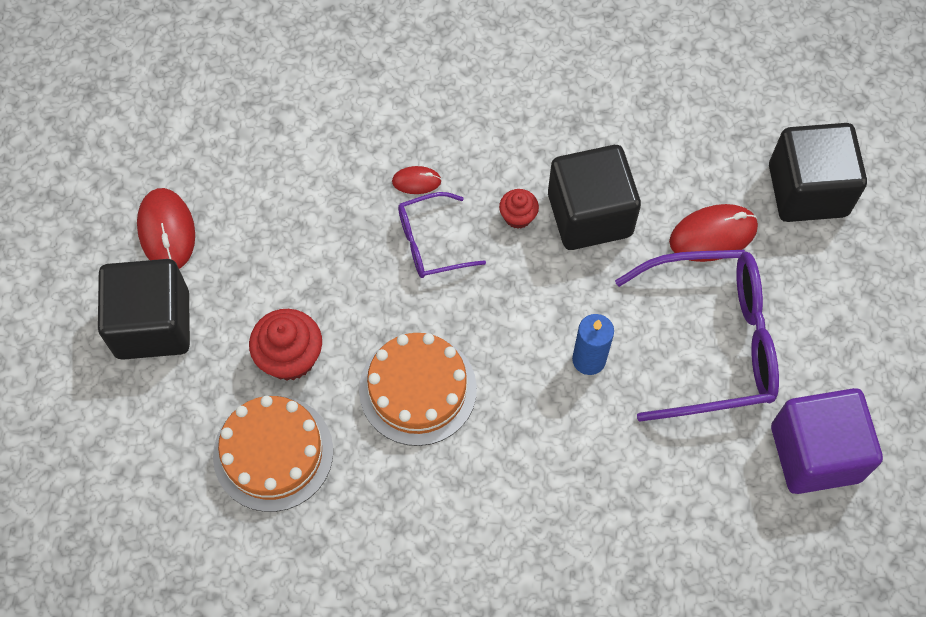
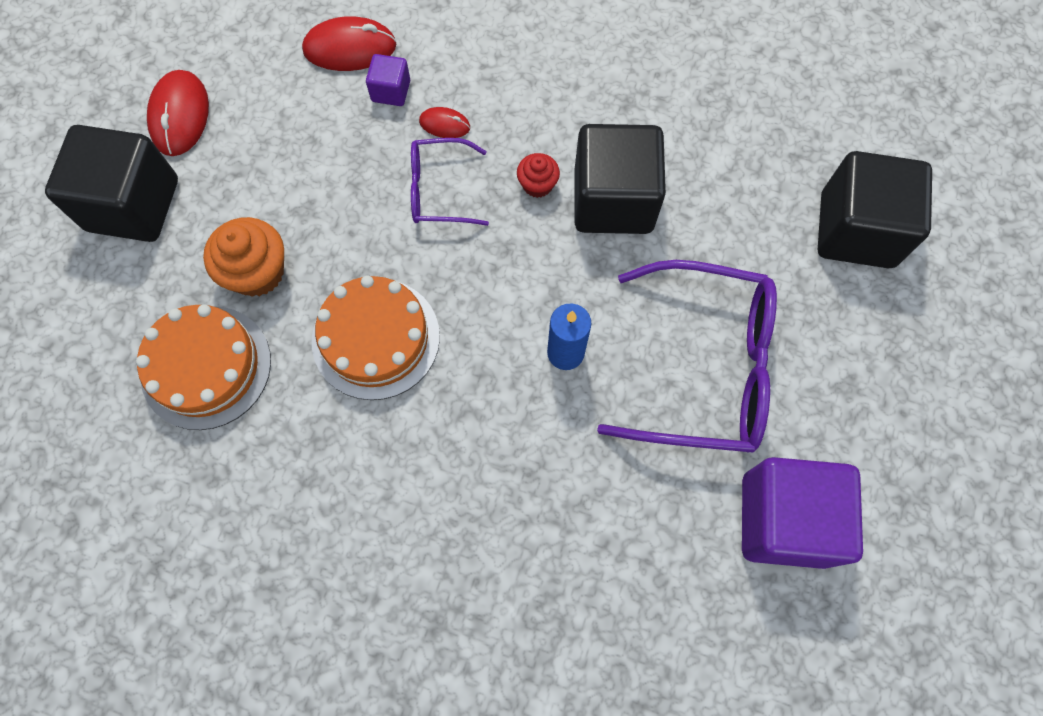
camera: 15 degrees right, 5 degrees up
red cupcake [249,309,322,381] -> orange cupcake [203,217,284,297]
red mouse [669,204,758,262] -> red mouse moved to [302,16,396,71]
none -> purple cube [366,54,410,106]

